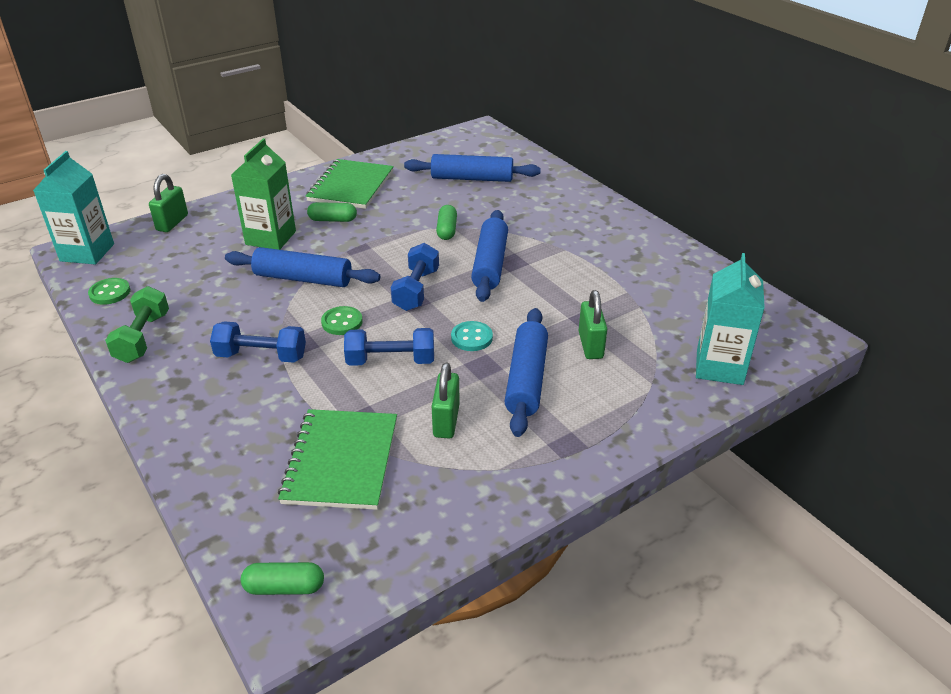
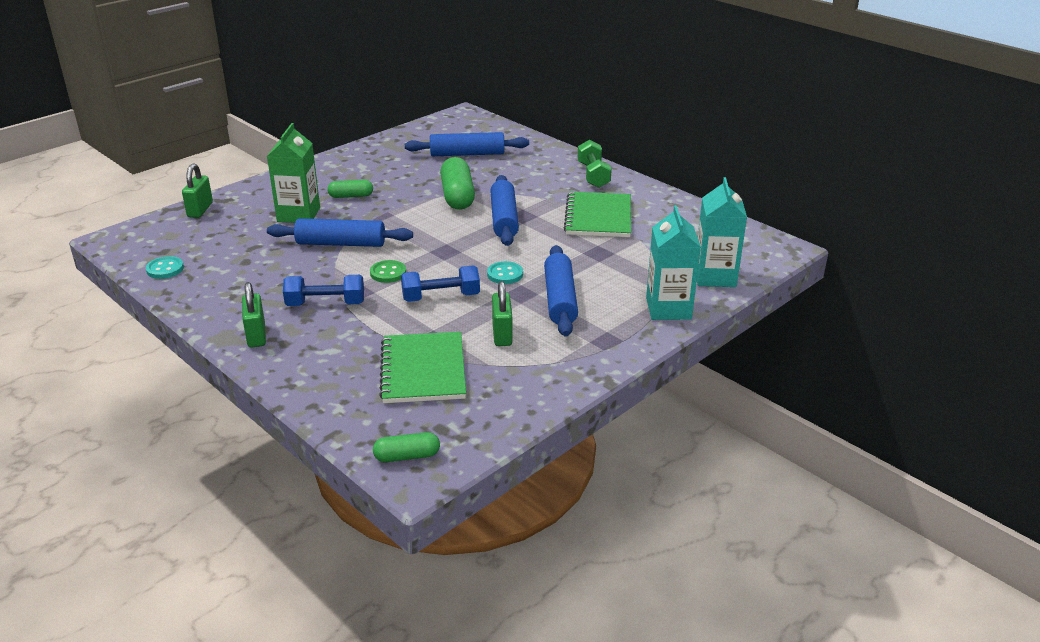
camera: 10 degrees left, 5 degrees down
turquoise carton [33,151,114,265] -> turquoise carton moved to [646,205,701,320]
green button [88,278,130,305] -> turquoise button [146,256,184,279]
green dumbbell [105,286,169,363] -> green dumbbell moved to [578,140,612,188]
green notebook [306,159,394,209] -> green notebook moved to [564,192,631,237]
blue dumbbell [391,243,439,311] -> none
green capsule [436,205,457,240] -> green capsule [440,157,475,210], size x1.78
green padlock [579,290,607,359] -> green padlock moved to [242,282,266,348]

